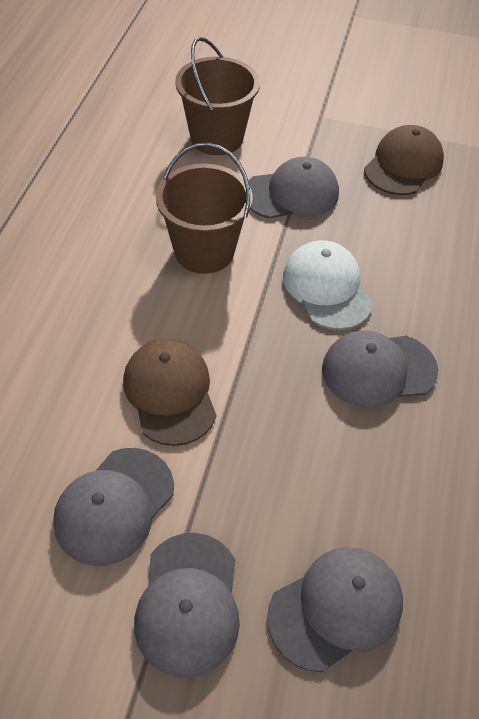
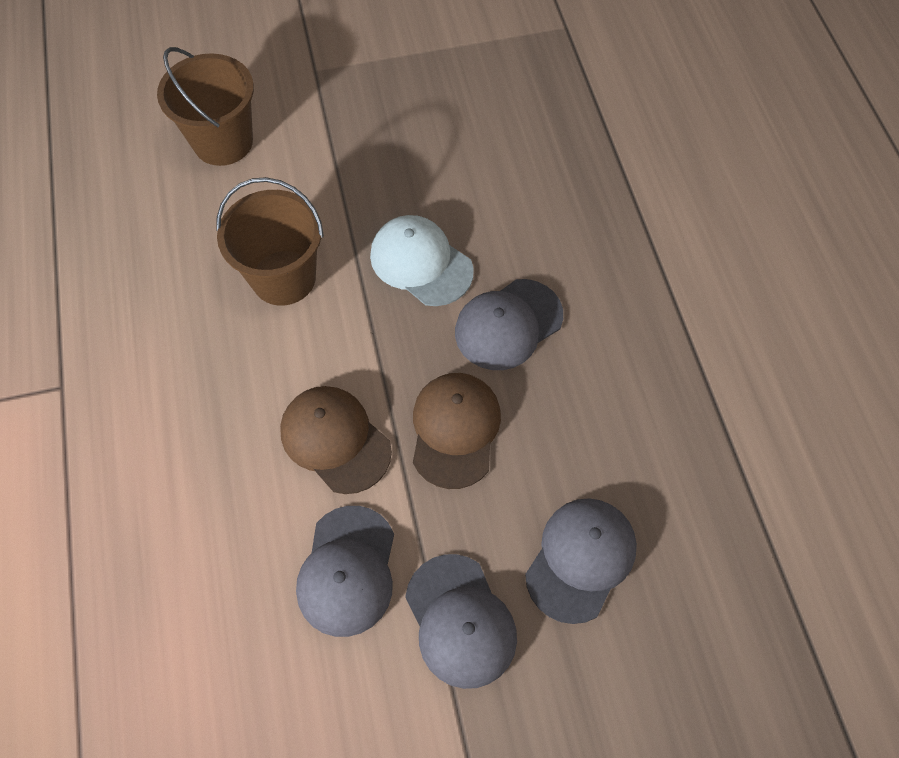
camera: 25 degrees left, 10 degrees up
grey cap [248,157,339,219] -> none
brown cap [364,125,444,195] -> brown cap moved to [413,373,501,489]

